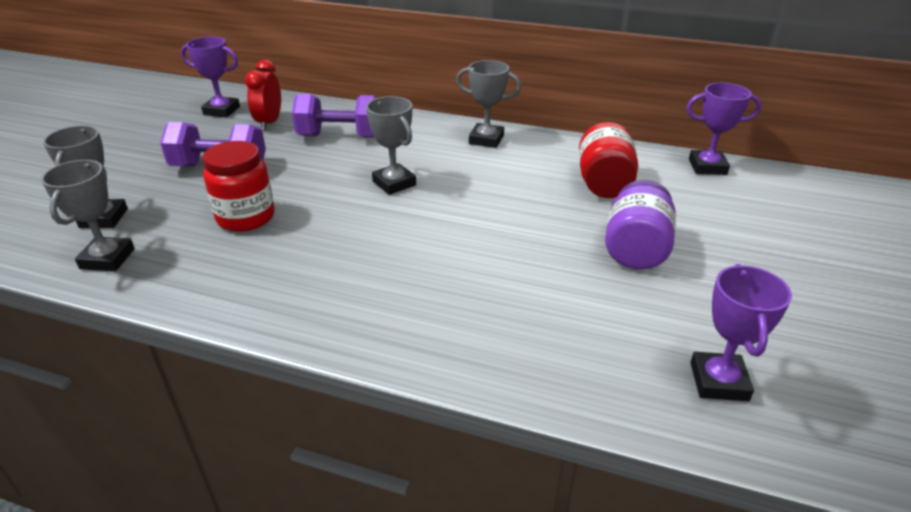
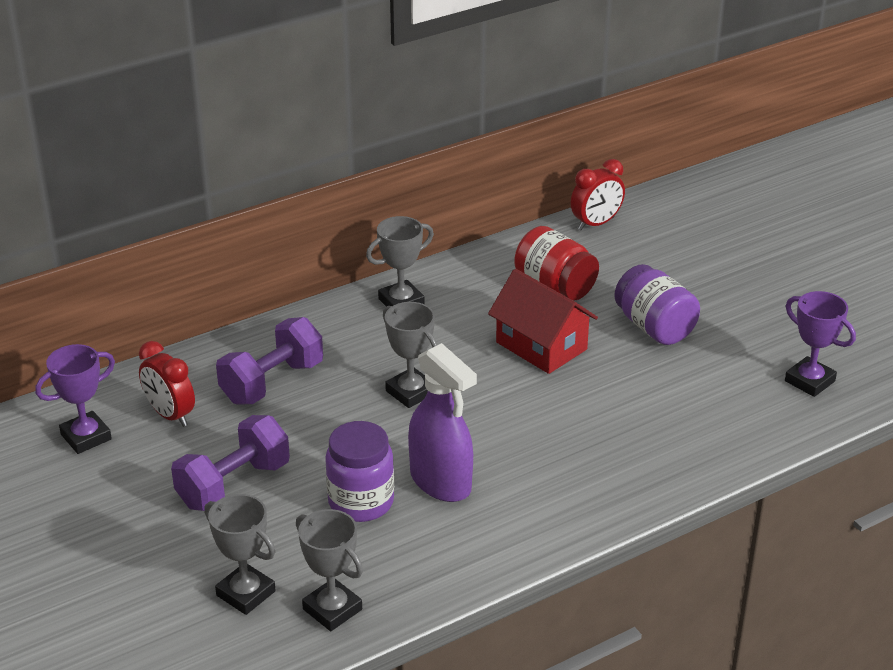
camera: 50 degrees left, 0 degrees up
red jar [203,141,275,232] -> purple jar [325,421,394,522]
grey trophy [366,96,416,195] -> grey trophy turned 45 degrees clockwise [383,302,437,408]
purple trophy [686,83,762,175] -> red clock [571,159,625,230]
none -> purple spray bottle [408,343,477,502]
none -> red house [488,269,598,374]

